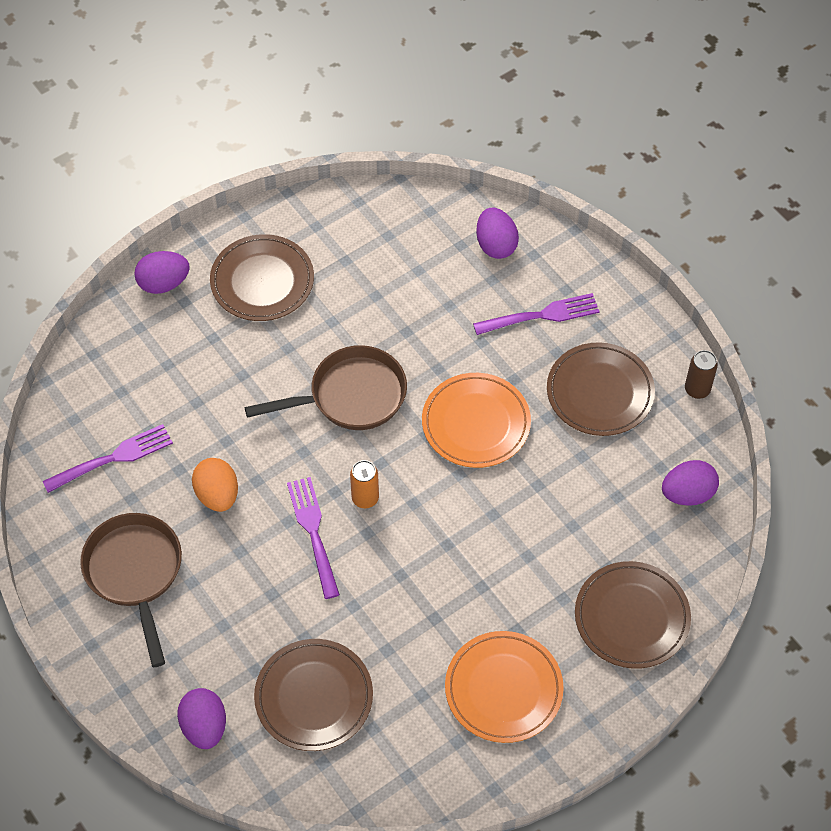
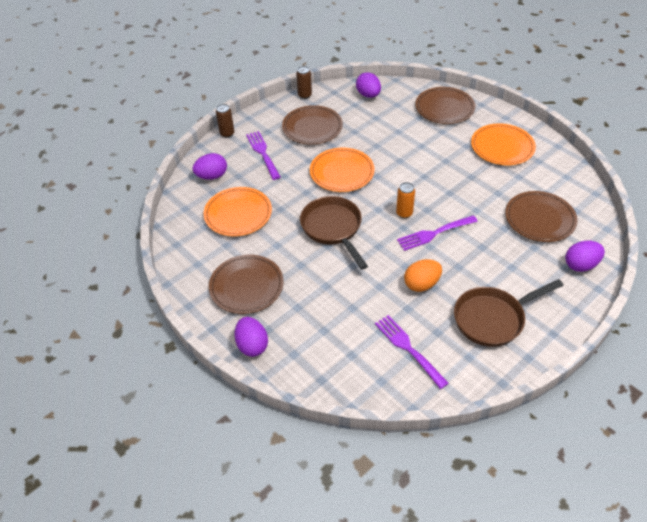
camera: 95 degrees left, 10 degrees down
none -> orange plate [204,187,272,236]
none -> brown can [216,104,234,138]

